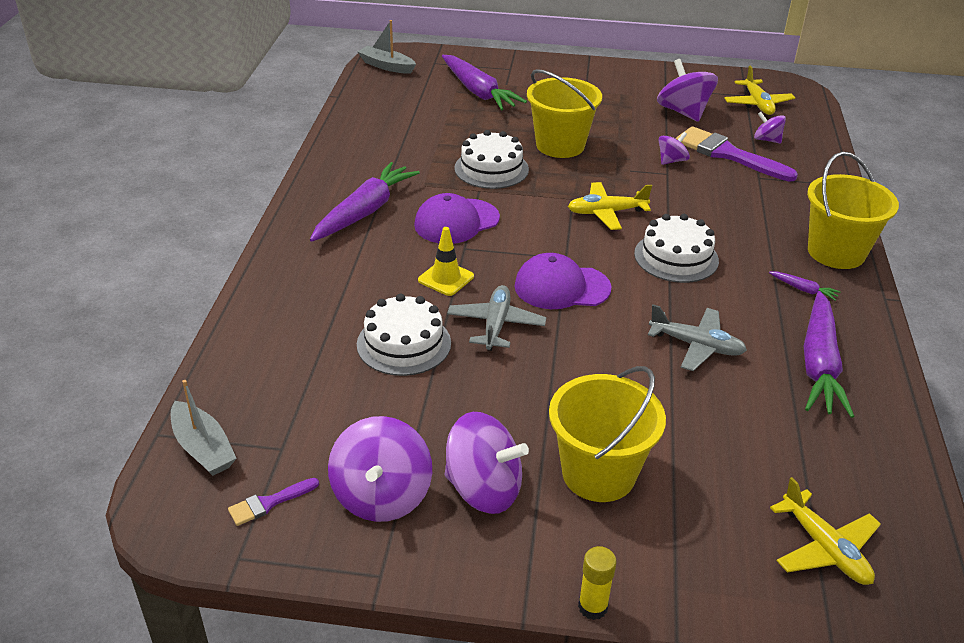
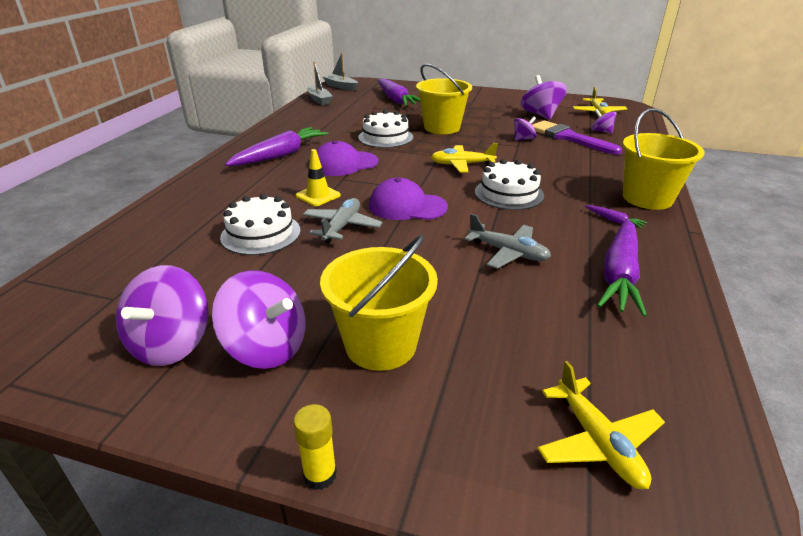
camera: 10 degrees right, 5 degrees down
grey boat [171,380,237,476] -> grey boat moved to [307,61,333,105]
purple brush [228,478,319,526] -> none

